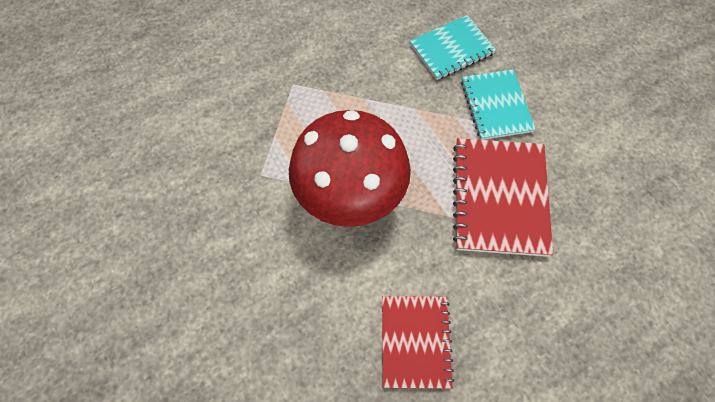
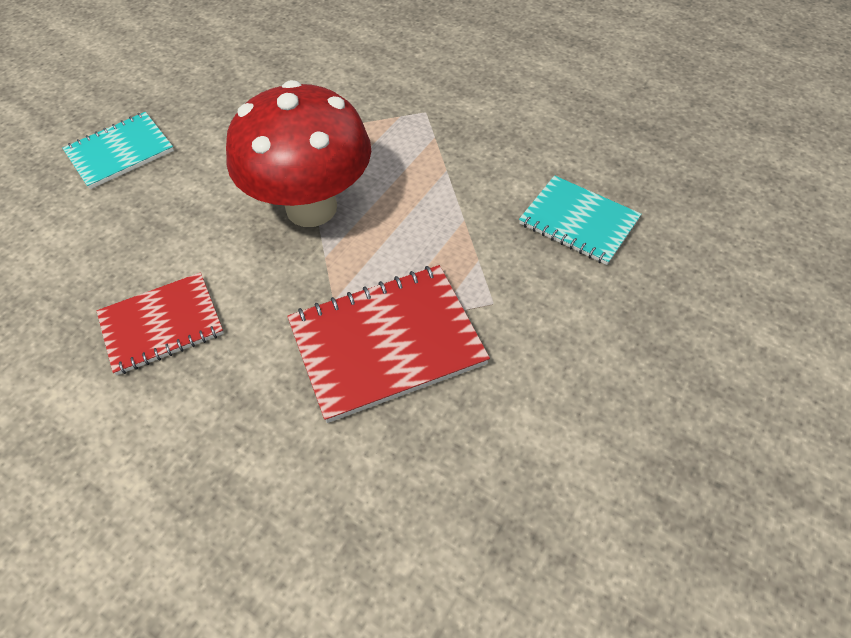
camera: 65 degrees right, 10 degrees down
turquoise notebook [461,69,536,140] -> turquoise notebook moved to [63,112,174,189]

